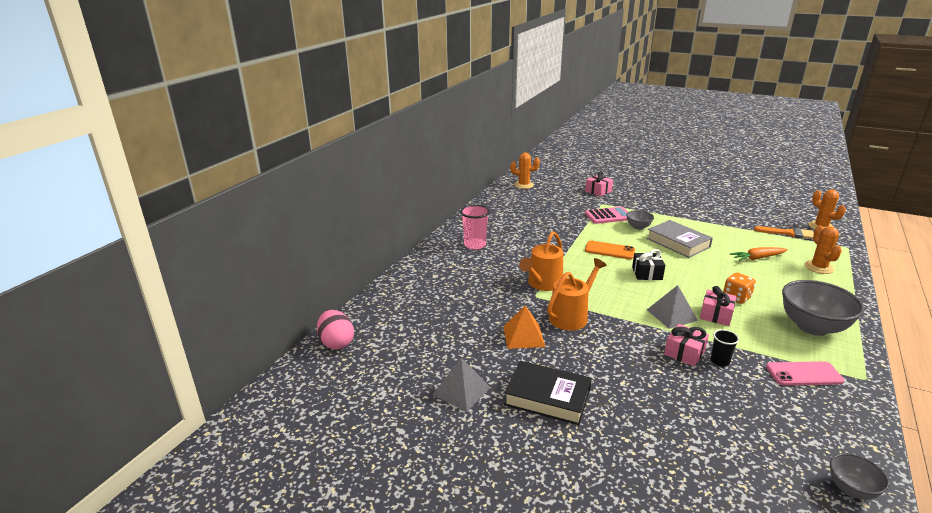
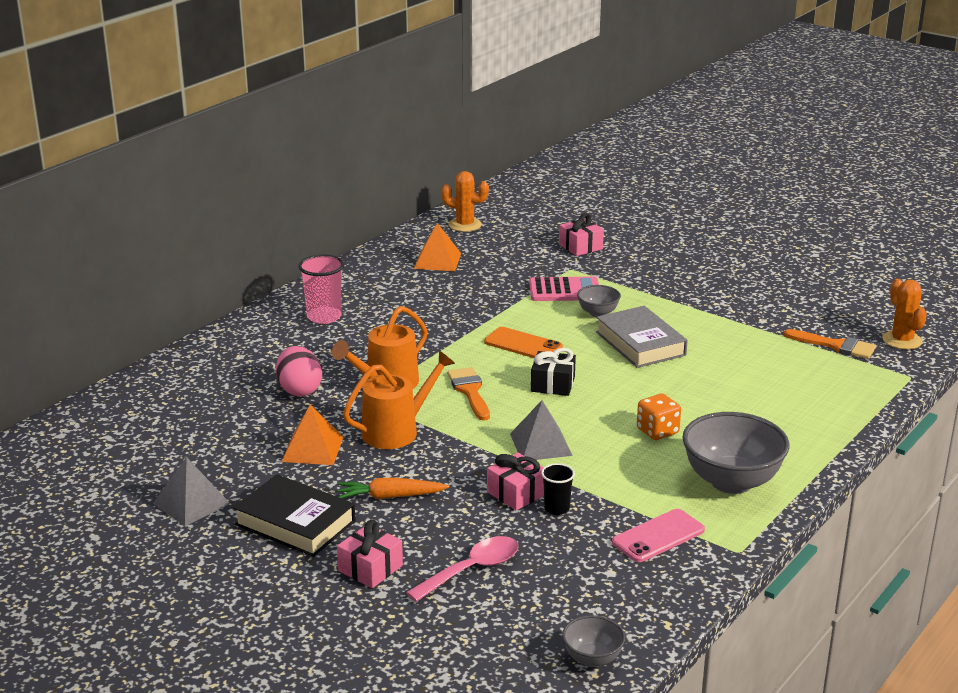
camera: 10 degrees right, 0 degrees up
pink egg [317,310,354,350] -> pink egg moved to [276,346,322,396]
pink gift [700,286,736,326] -> pink gift moved to [337,520,403,588]
orange carrot [730,247,788,261] -> orange carrot moved to [338,477,449,499]
pink phone [766,361,844,385] -> pink phone turned 45 degrees counterclockwise [612,509,705,562]
orange cactus [805,225,842,274] -> none
none -> pink spoon [406,536,519,602]
none -> orange pyramid [414,223,461,271]
none -> orange brush [447,367,490,421]

